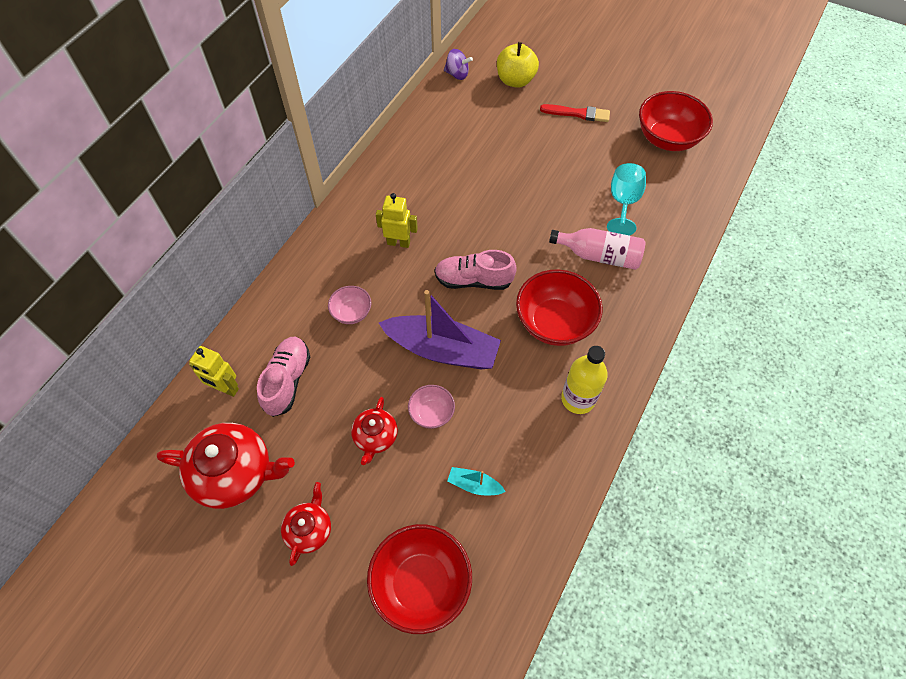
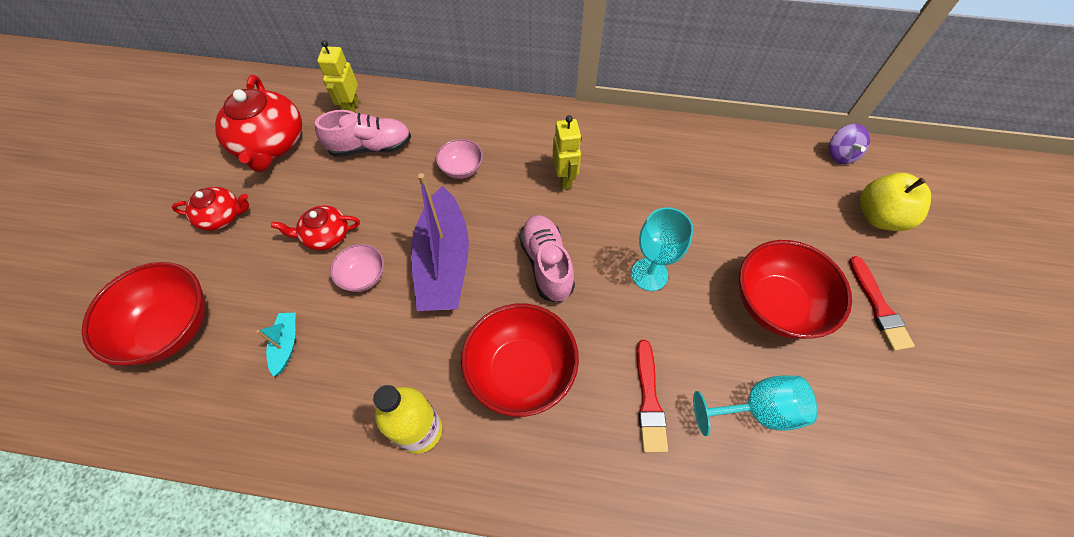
camera: 70 degrees right, 0 degrees up
pink bottle [549,228,646,270] -> red brush [636,340,668,453]
red bowl [639,91,713,151] -> red bowl moved to [739,240,852,339]
none -> turquoise goblet [631,207,693,291]

